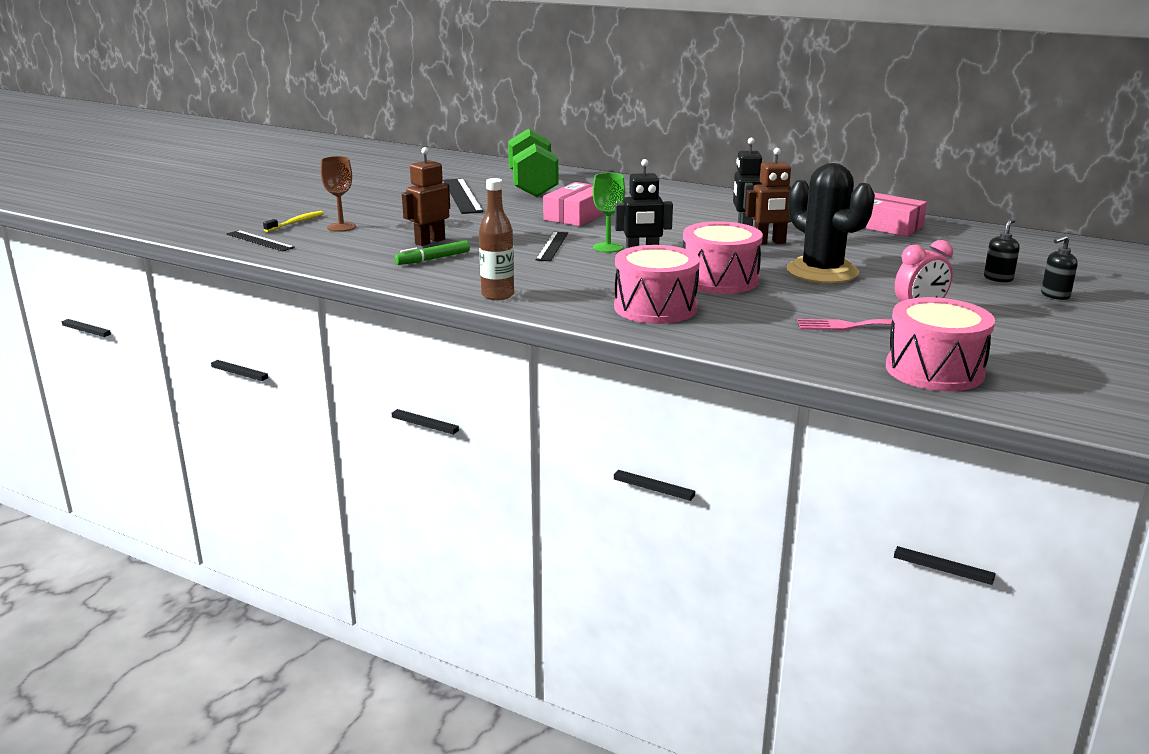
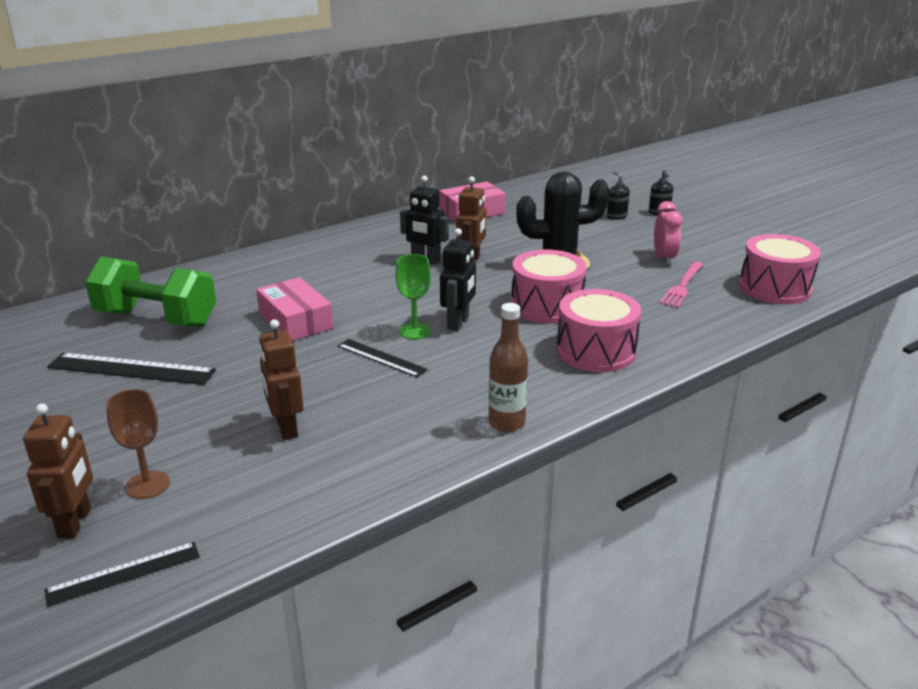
camera: 65 degrees left, 5 degrees up
yellow toothbrush [263,211,324,232] -> brown robot [23,404,93,539]
green marker [395,241,470,265] -> none

